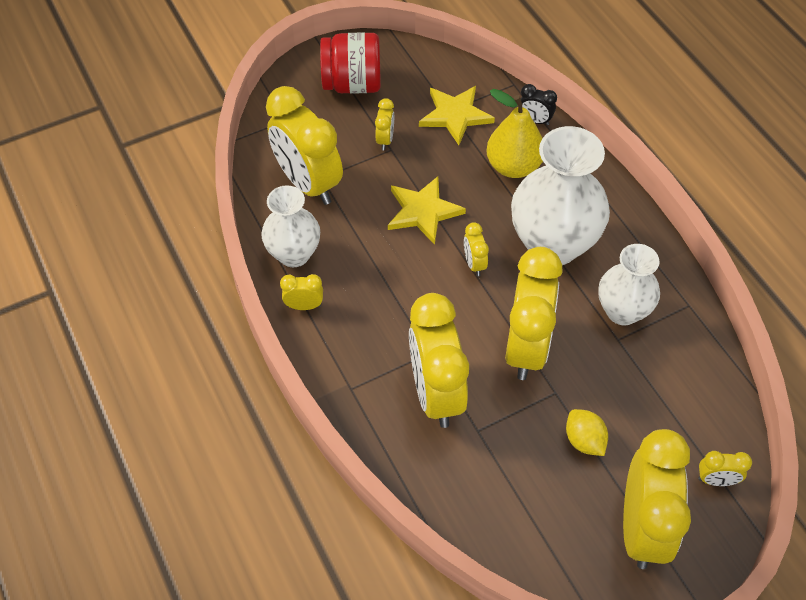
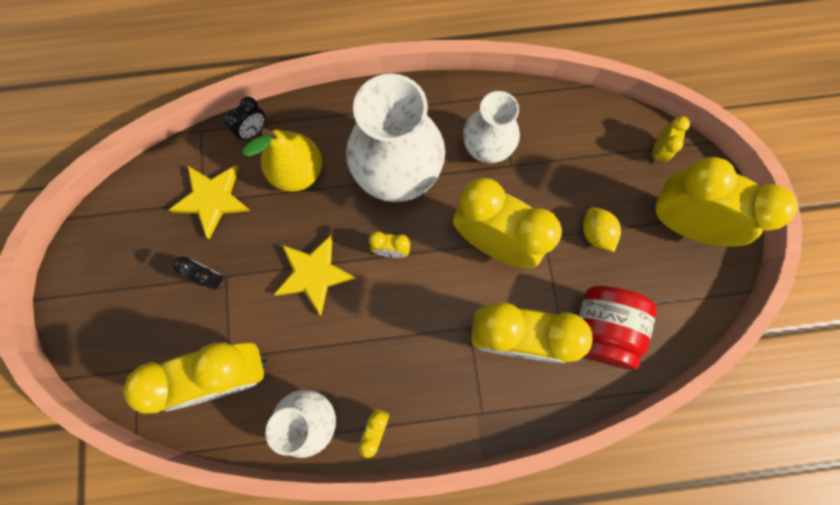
camera: 70 degrees left, 20 degrees up
red jar [320,32,381,94] -> red jar moved to [579,286,657,370]
yellow clock [375,98,394,150] -> black clock [173,257,224,290]
yellow lemon [566,409,608,456] -> yellow lemon turned 75 degrees clockwise [583,207,621,252]

